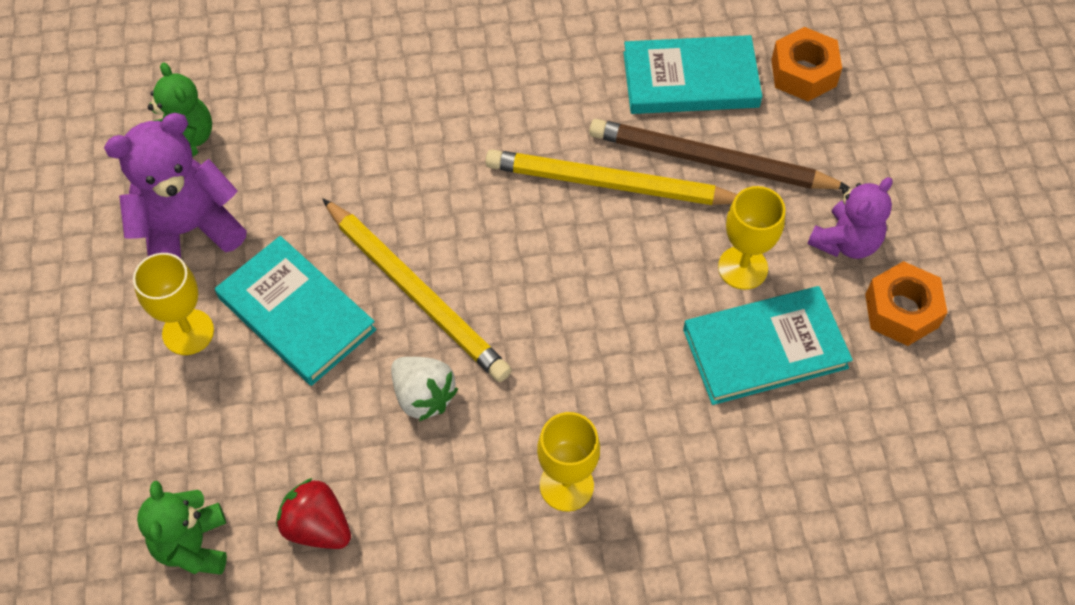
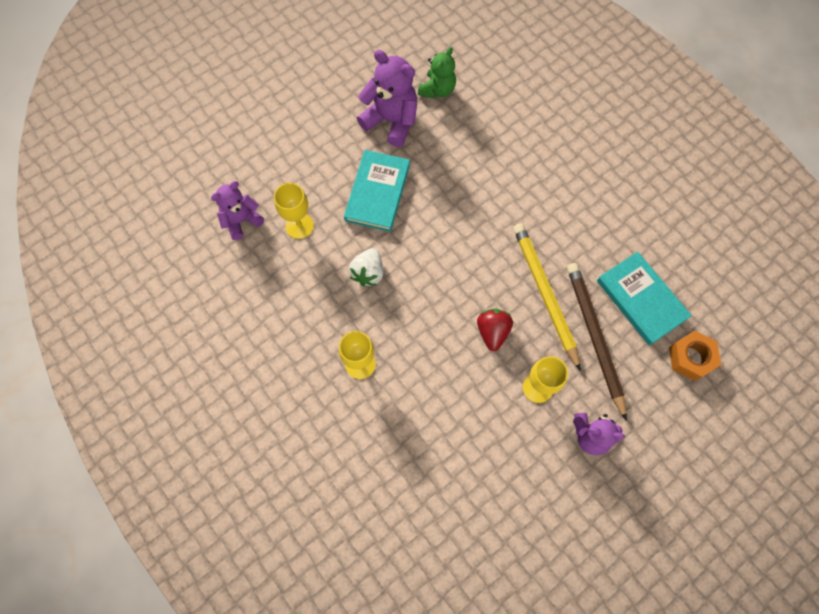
camera: 60 degrees right, 10 degrees up
yellow goblet [133,253,214,355] -> yellow goblet moved to [274,183,314,239]
green teddy bear [137,481,227,574] -> purple teddy bear [211,181,264,240]
red strawberry [276,478,351,549] -> red strawberry moved to [477,309,513,351]
yellow pencil [323,199,512,382] -> none
turquoise book [683,286,853,405] -> none
orange nut [865,261,948,346] -> none

